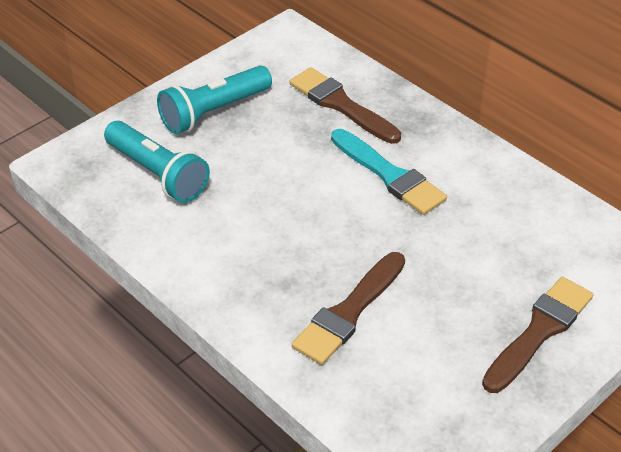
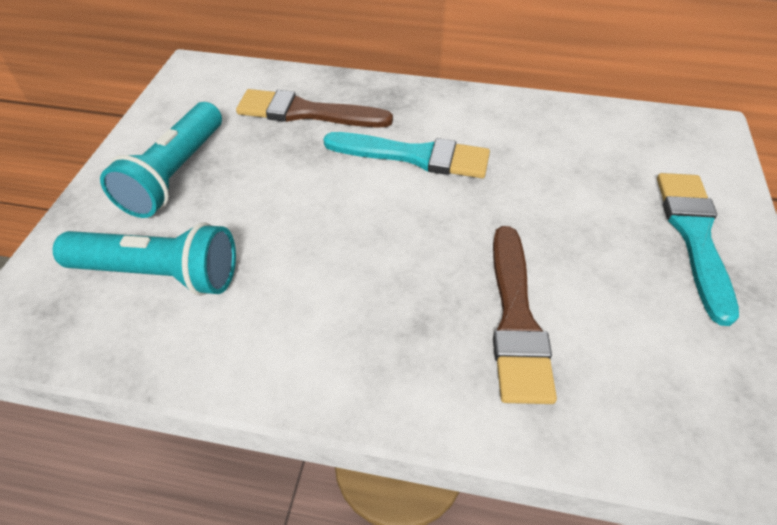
camera: 35 degrees left, 5 degrees up
brown brush [482,277,593,393] -> turquoise brush [657,173,739,326]

